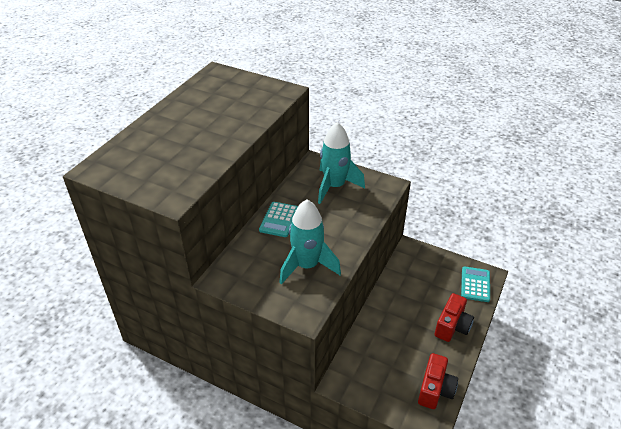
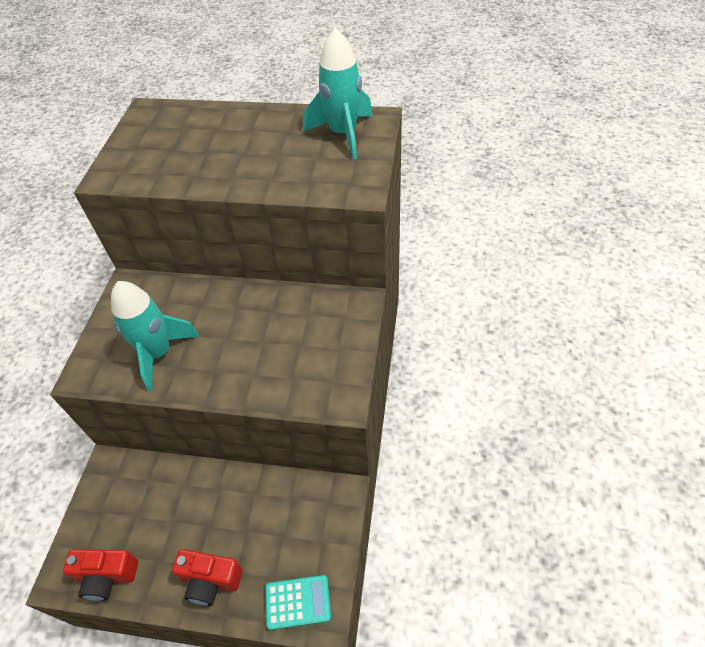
camera: 75 degrees right, 10 degrees up
turquoise calculator [259,202,298,237] -> none
turquoise rocket [318,122,365,204] -> turquoise rocket moved to [303,28,373,160]

